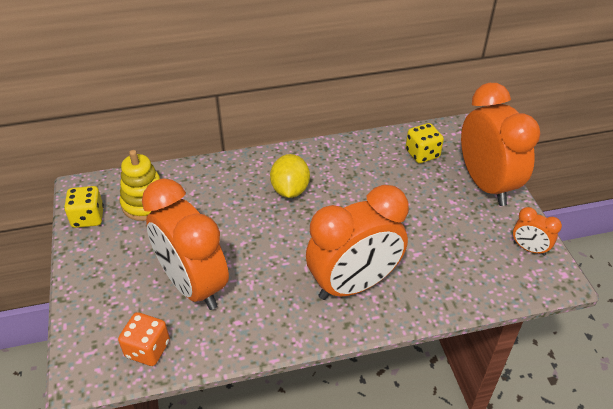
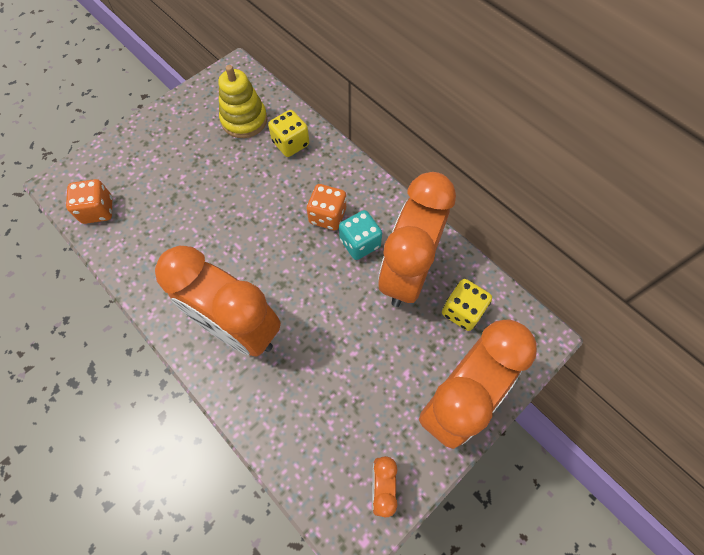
camera: 60 degrees right, 20 degrees up
yellow dice [64,186,104,228] -> yellow dice moved to [268,110,309,157]
orange clock [142,179,229,310] -> orange clock moved to [378,172,456,307]
yellow lemon [270,154,310,198] -> orange dice [307,184,346,230]
none -> turquoise dice [339,210,382,260]

